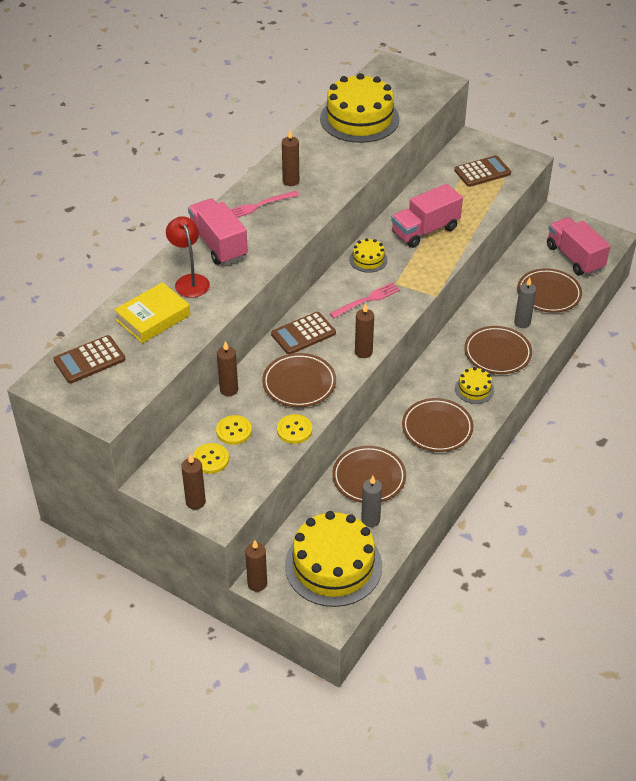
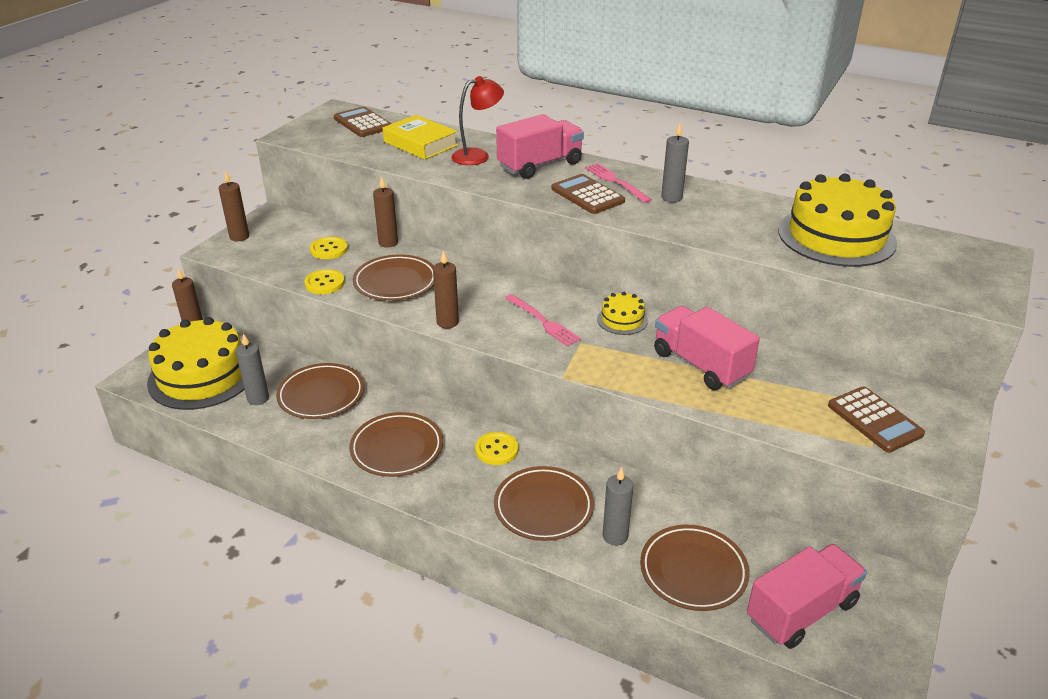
camera: 85 degrees right, 10 degrees down
yellow button [193,443,229,474] -> yellow button moved to [475,432,518,465]
brown calculator [271,312,336,354] -> brown calculator moved to [551,174,625,214]
brown candle [282,130,299,186] -> grey candle [661,123,689,202]
yellow cake [455,367,494,404] -> none

